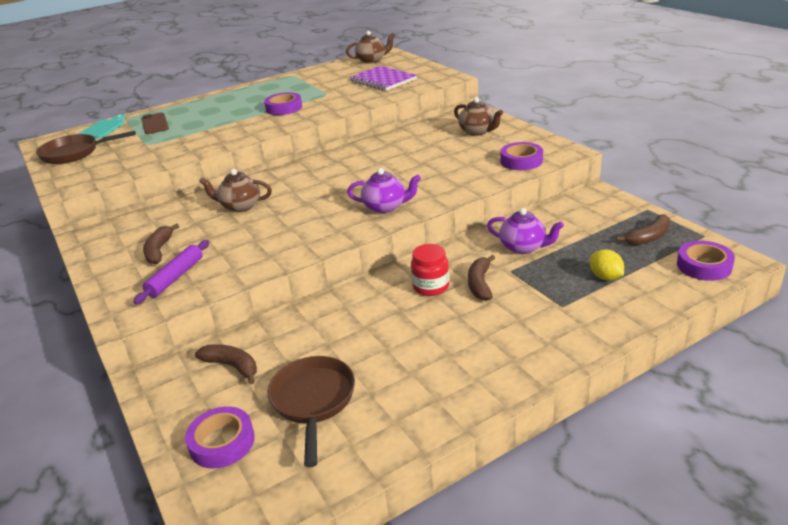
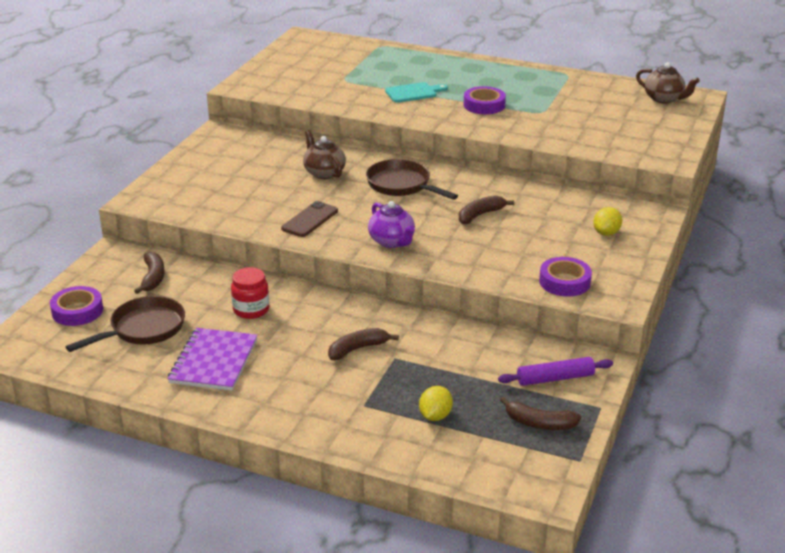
camera: 50 degrees right, 0 degrees up
brown pan [36,131,136,164] -> brown pan moved to [366,159,458,200]
turquoise cutting board [79,114,125,138] -> turquoise cutting board moved to [385,82,448,103]
purple rolling pin [133,240,209,304] -> purple rolling pin moved to [498,357,613,386]
brown phone [141,112,169,134] -> brown phone moved to [281,201,338,237]
brown banana [143,223,179,264] -> brown banana moved to [459,196,514,224]
purple notebook [350,66,417,91] -> purple notebook moved to [168,328,258,391]
red jar [411,244,449,296] -> red jar moved to [231,267,269,319]
brown teapot [454,97,503,136] -> yellow lemon [593,207,622,236]
purple teapot [487,208,564,254] -> none
purple tape [677,241,735,281] -> none

